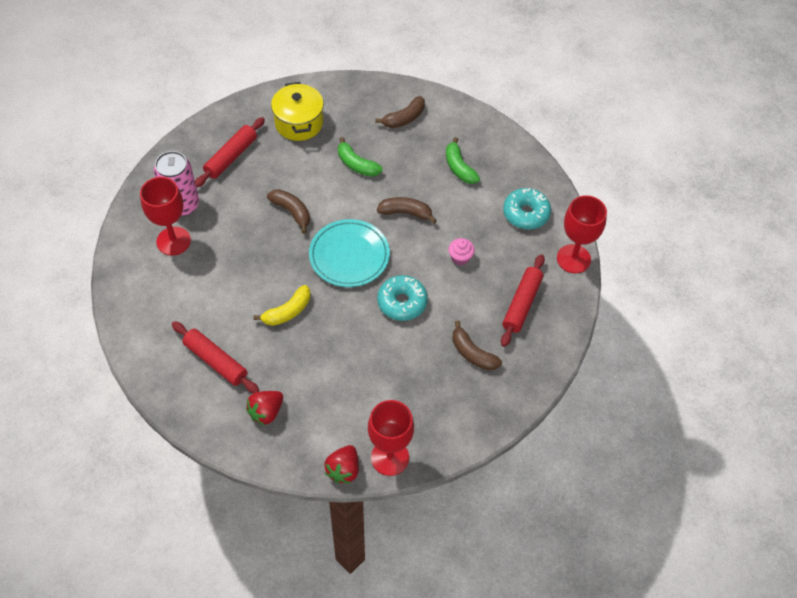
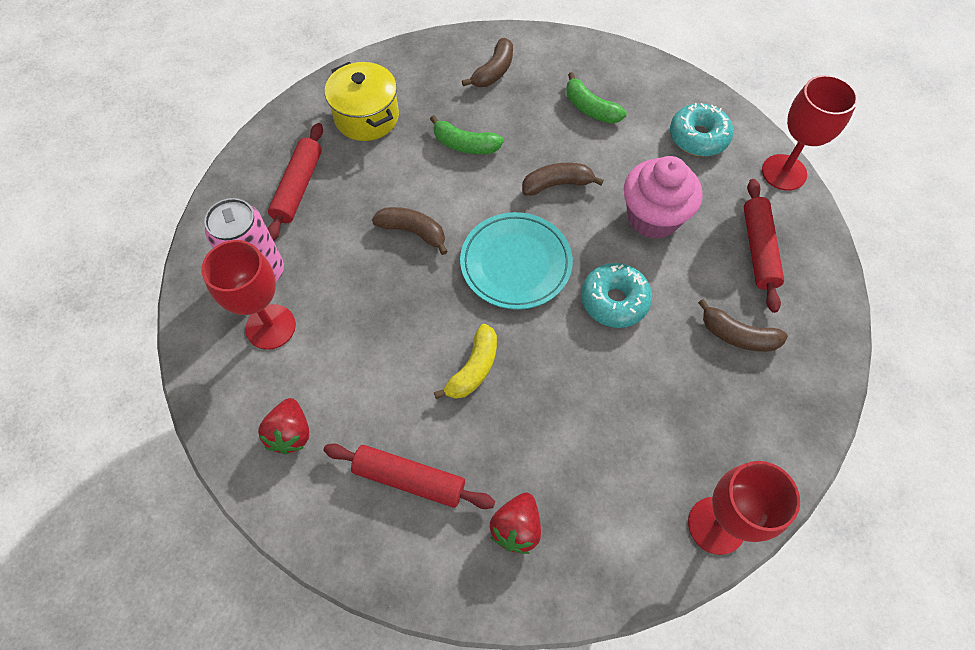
camera: 20 degrees left, 5 degrees up
red strawberry [324,445,359,483] -> red strawberry moved to [258,398,309,454]
pink cupcake [448,238,475,265] -> pink cupcake [624,156,702,239], size x2.13

